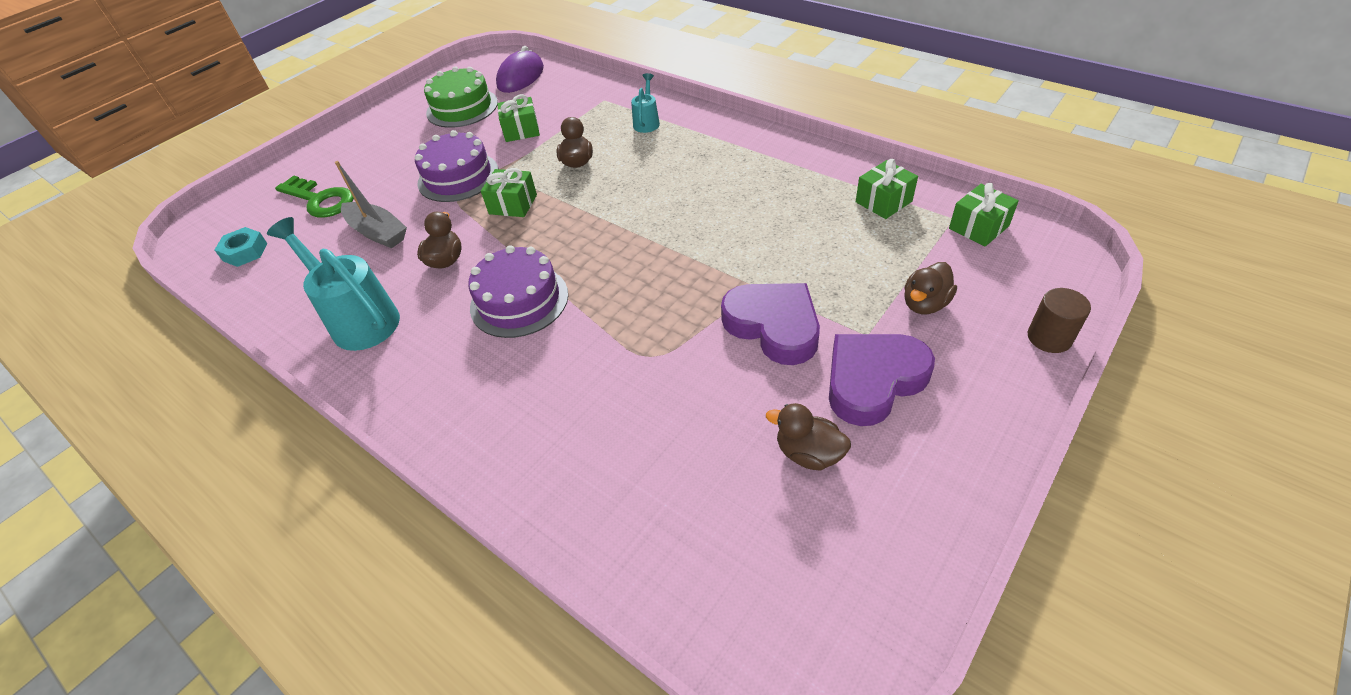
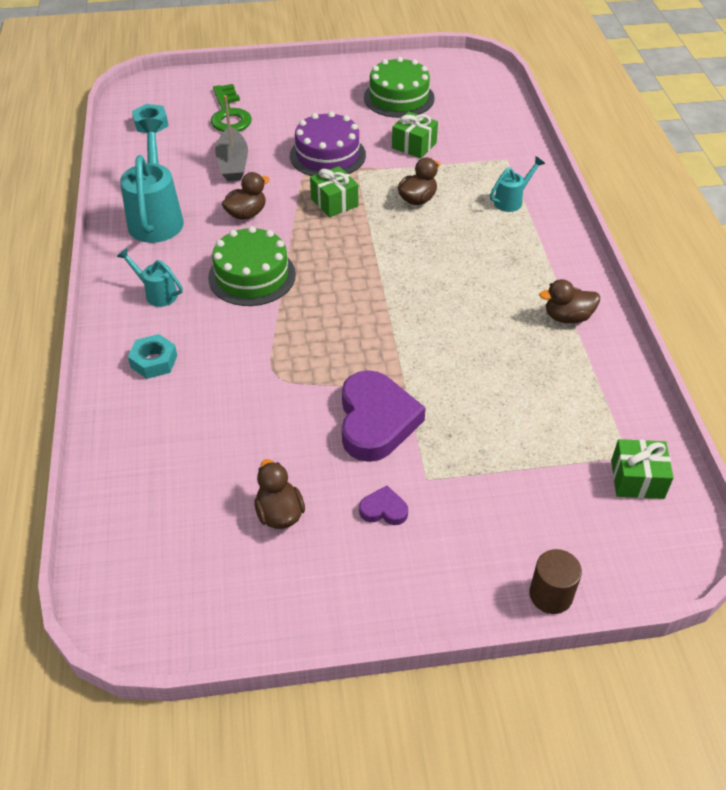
camera: 40 degrees right, 0 degrees up
purple cake [468,245,568,338] -> green cake [208,226,296,306]
purple mouse [496,46,544,93] -> none
purple heart [829,334,935,426] -> purple heart [359,486,408,525], size x0.45
green gift [856,159,918,219] -> none
brown duck [904,262,957,314] -> brown duck moved to [539,279,600,323]
none -> turquoise watering can [117,248,183,307]
none -> turquoise nut [128,334,177,379]

